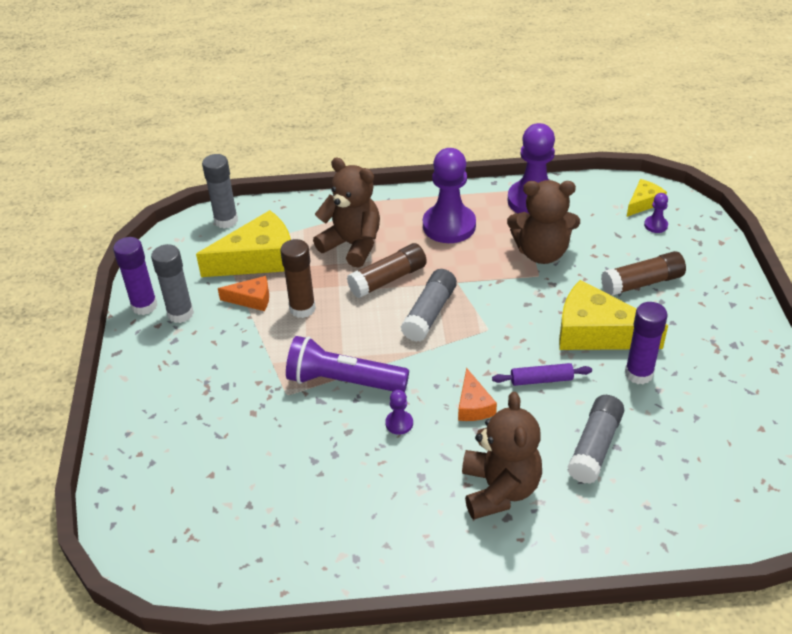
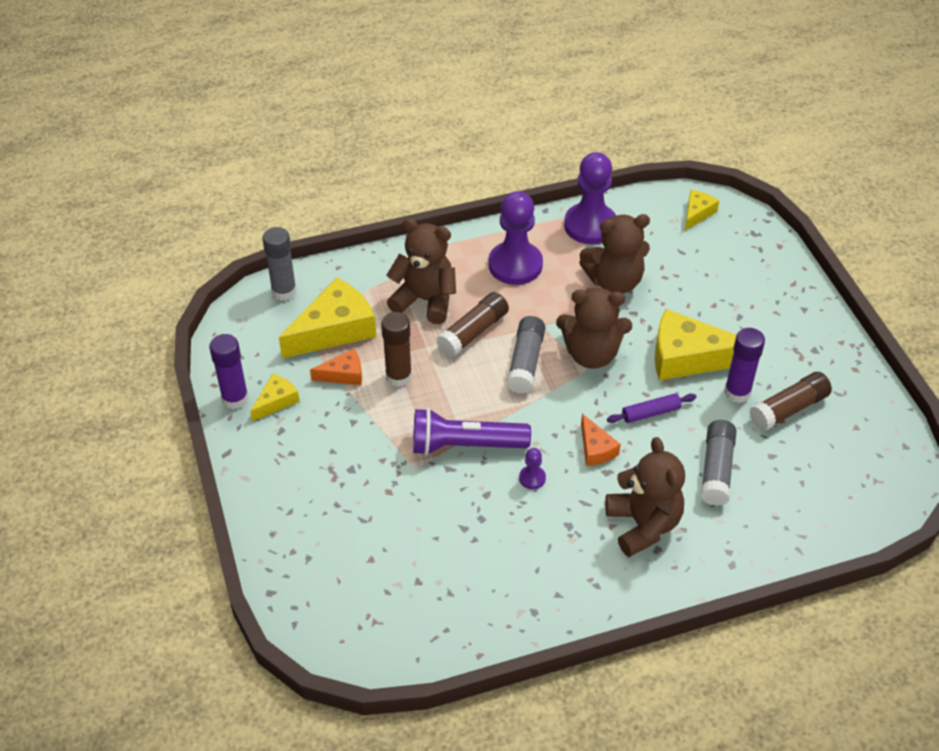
camera: 15 degrees left, 5 degrees up
grey glue stick [151,244,194,323] -> yellow cheese [250,374,300,422]
brown glue stick [601,251,686,296] -> brown glue stick moved to [749,372,832,431]
purple pawn [644,193,668,233] -> none
none -> brown teddy bear [556,287,632,369]

